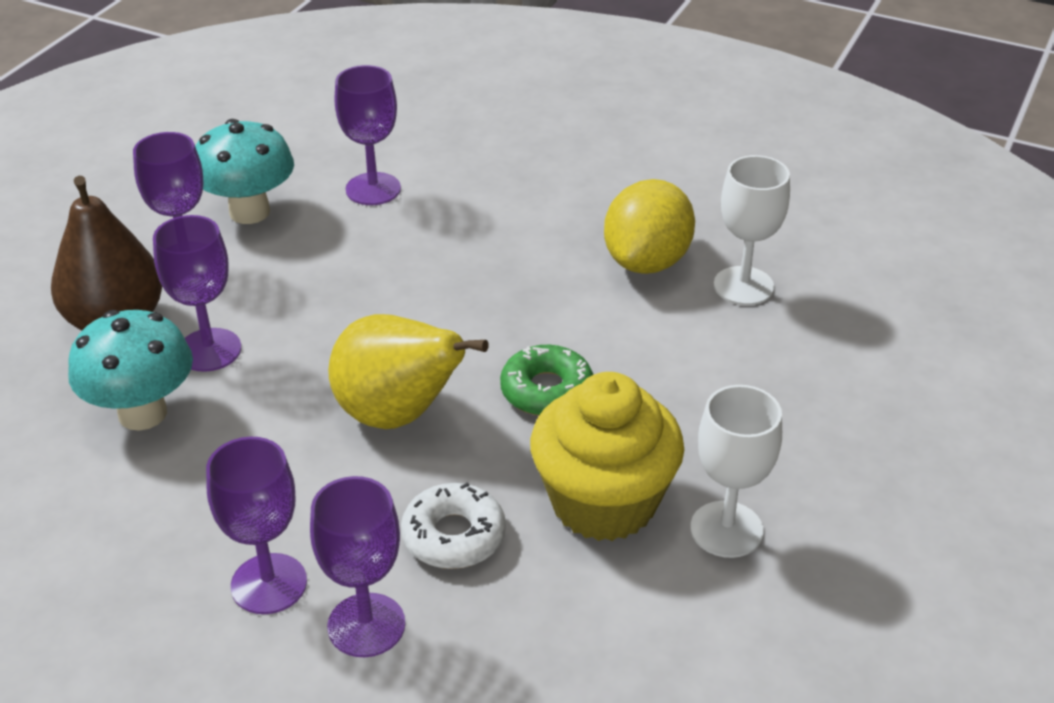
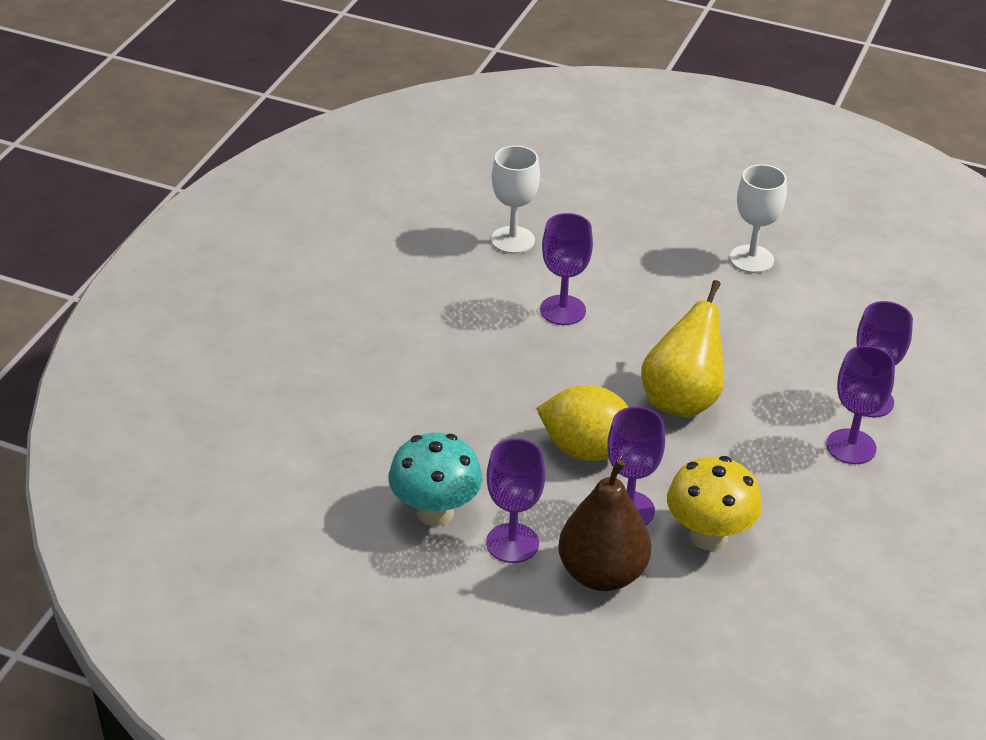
camera: 95 degrees left, 0 degrees up
turquoise mushroom [68,310,193,431] -> yellow mushroom [667,456,762,551]
purple goblet [335,65,401,205] -> purple goblet moved to [540,213,593,325]
white donut [401,482,506,569] -> none
green donut [500,345,593,416] -> none
yellow cupcake [530,372,684,541] -> none
yellow lemon [604,179,695,274] -> yellow lemon moved to [536,385,628,461]

